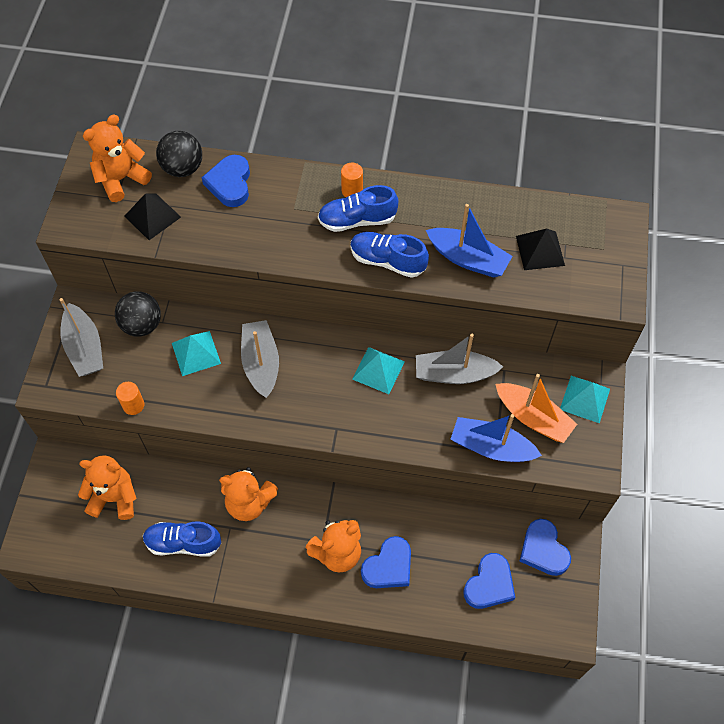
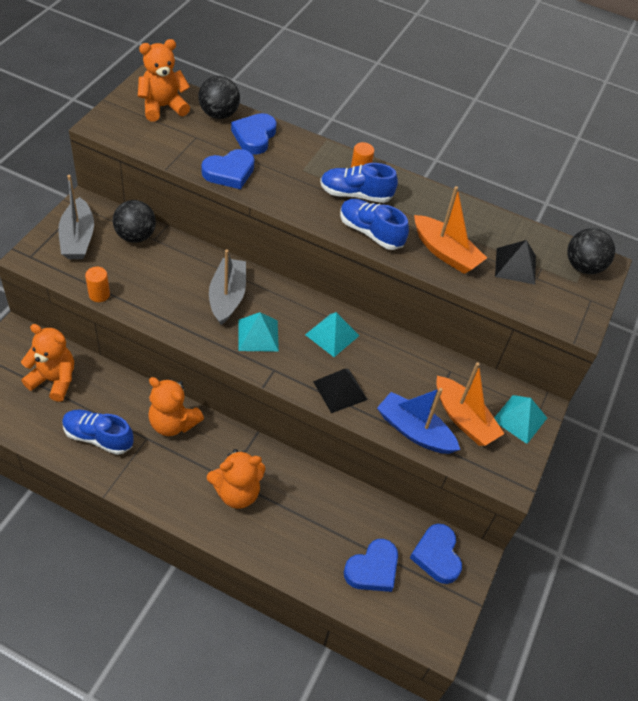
camera: 10 degrees right, 10 degrees down
black pyramid [124,193,181,240] -> black pyramid moved to [313,369,368,413]
turquoise pyramid [172,331,221,376] -> turquoise pyramid moved to [239,312,279,352]
blue heart [361,536,411,588] -> blue heart moved to [202,149,255,189]
grey boat [416,334,503,384] -> none
blue boat [426,204,513,278] -> orange boat [414,186,487,274]
none -> black ball [567,228,615,274]

